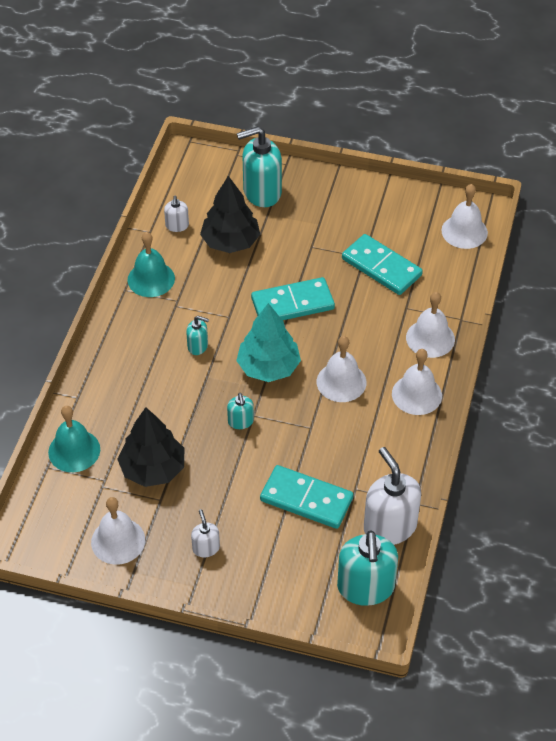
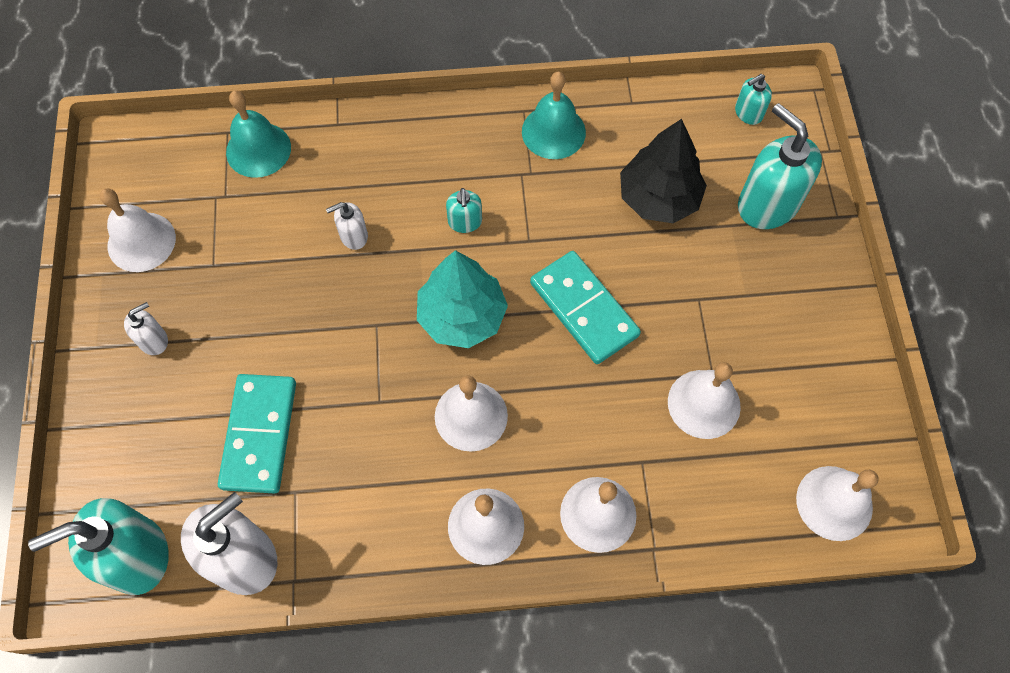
camera: 70 degrees right, 15 degrees up
black tree [117,407,184,487] -> none
white soap dispenser [164,196,189,232] -> white soap dispenser moved to [326,202,368,250]
turquoise soap dispenser [227,393,254,429] -> turquoise soap dispenser moved to [735,74,772,125]
turquoise domino [342,234,423,295] -> white bell [668,362,741,439]

